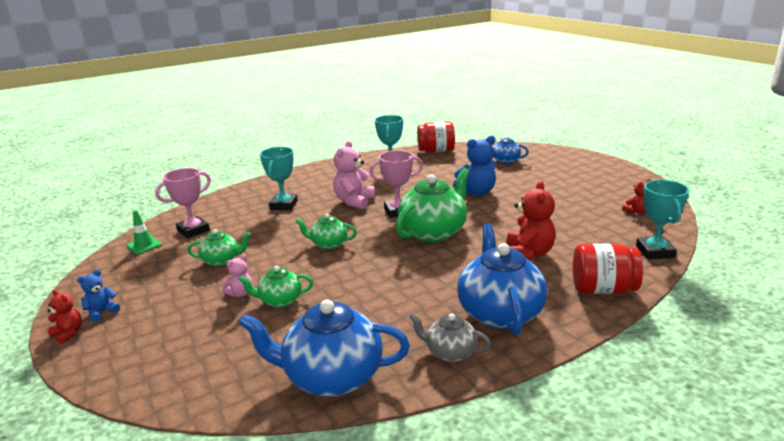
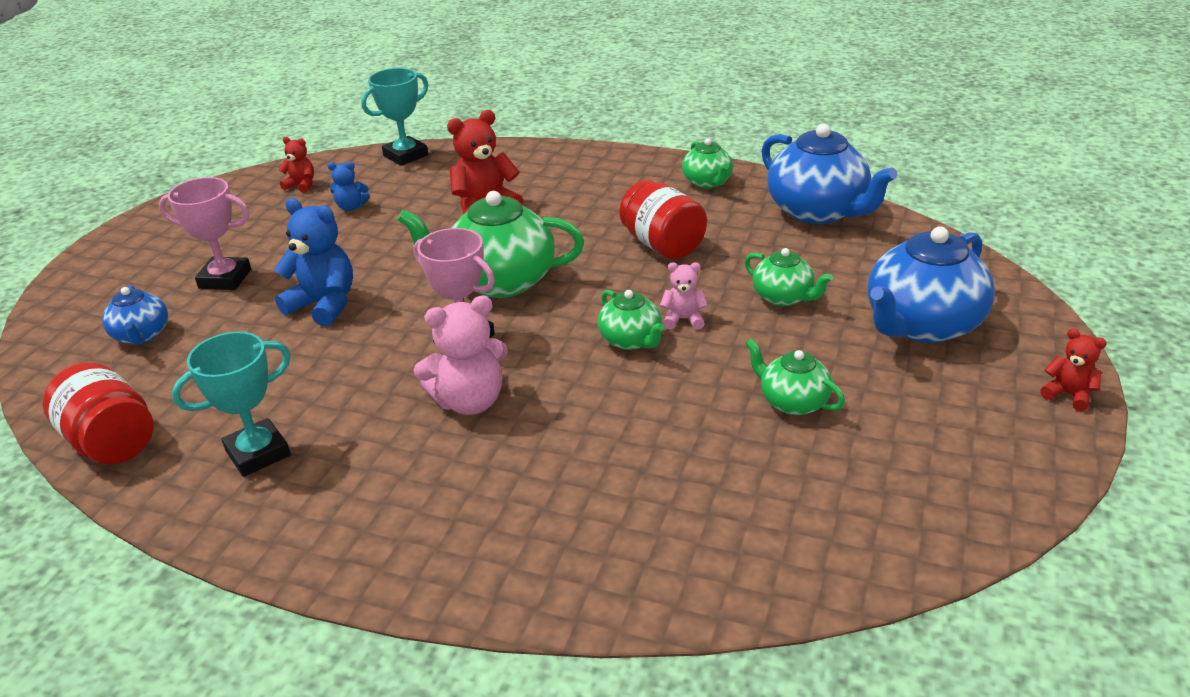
camera: 130 degrees left, 10 degrees up
red teddy bear [47,290,82,344] -> red teddy bear turned 135 degrees clockwise [1040,329,1107,411]
blue teddy bear [77,269,120,322] -> blue teddy bear moved to [328,162,370,211]
green traffic cone [127,210,162,254] -> none
pink trophy [155,168,211,239] -> pink trophy moved to [159,177,251,290]
pink teddy bear [222,254,252,297] -> pink teddy bear moved to [660,262,708,330]
turquoise trophy [260,147,298,210] -> none
grey teapot [409,313,491,362] -> green teapot [682,138,733,189]
blue teapot [457,223,547,335] -> blue teapot moved to [868,226,995,343]
red jar [573,244,643,294] -> red jar moved to [619,180,707,259]

